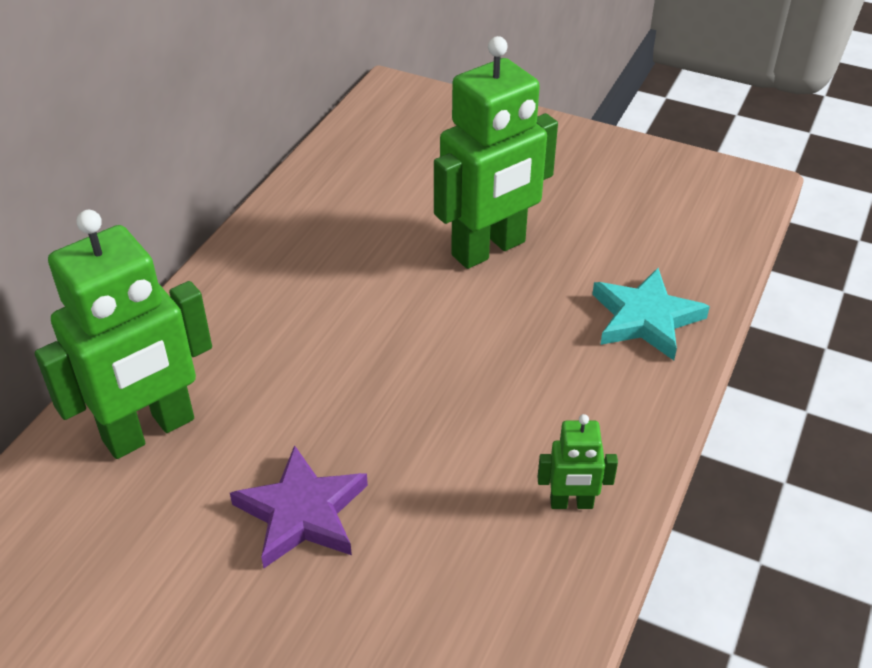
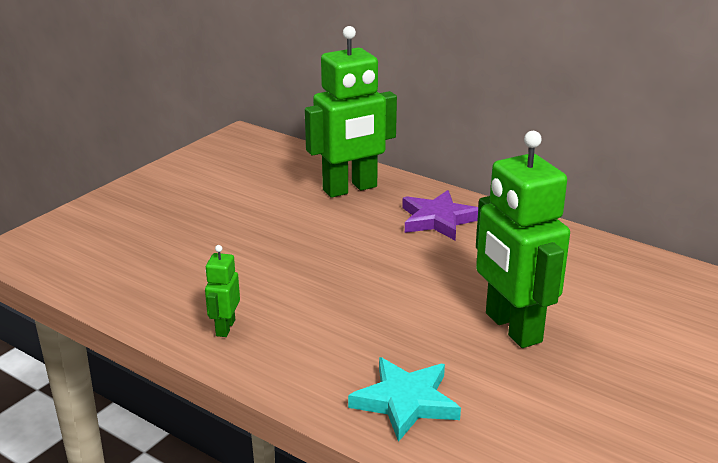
camera: 100 degrees right, 15 degrees down
green robot [35,210,212,459] -> green robot turned 90 degrees counterclockwise [305,26,397,198]
purple star [230,445,368,568] -> purple star moved to [402,190,478,240]

